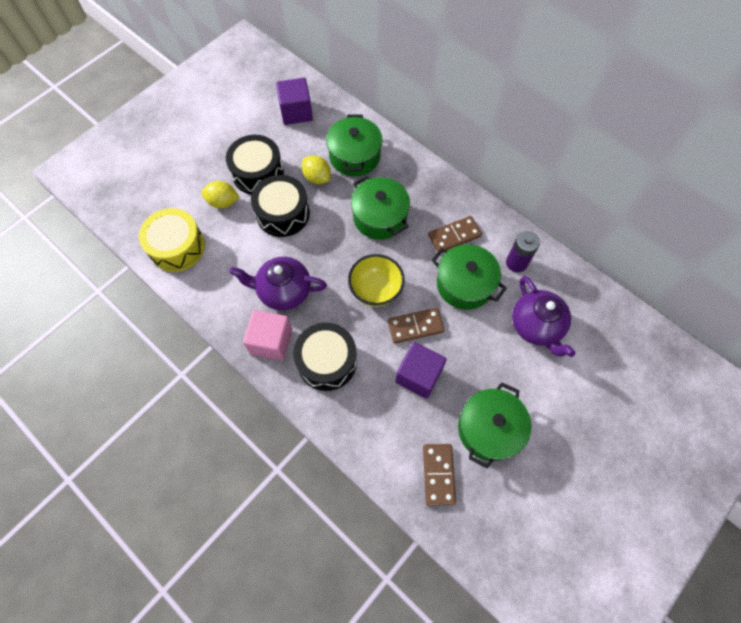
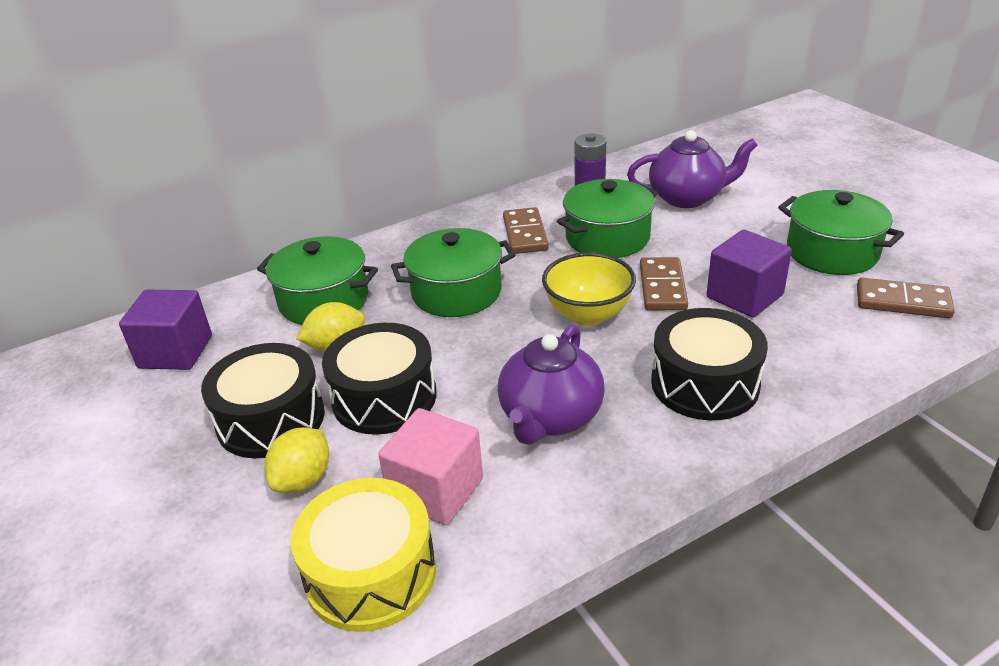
camera: 70 degrees left, 30 degrees down
pink cube [243,310,292,361] -> pink cube moved to [378,408,483,525]

